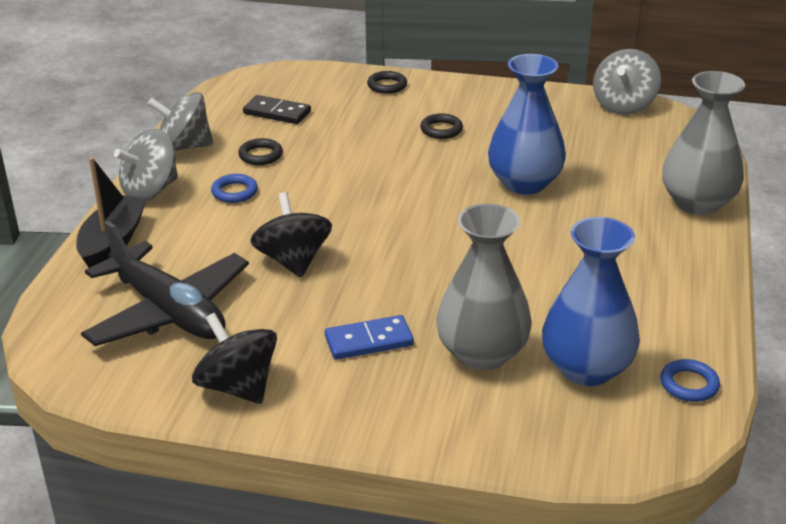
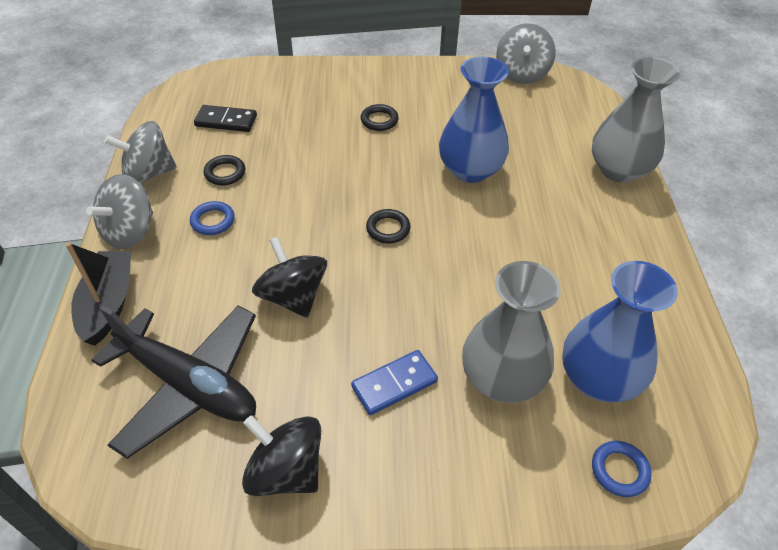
camera: 15 degrees left, 15 degrees up
black ring [367,71,407,94] -> black ring moved to [366,209,411,243]
blue ring [660,359,720,402] -> blue ring moved to [592,441,652,497]

